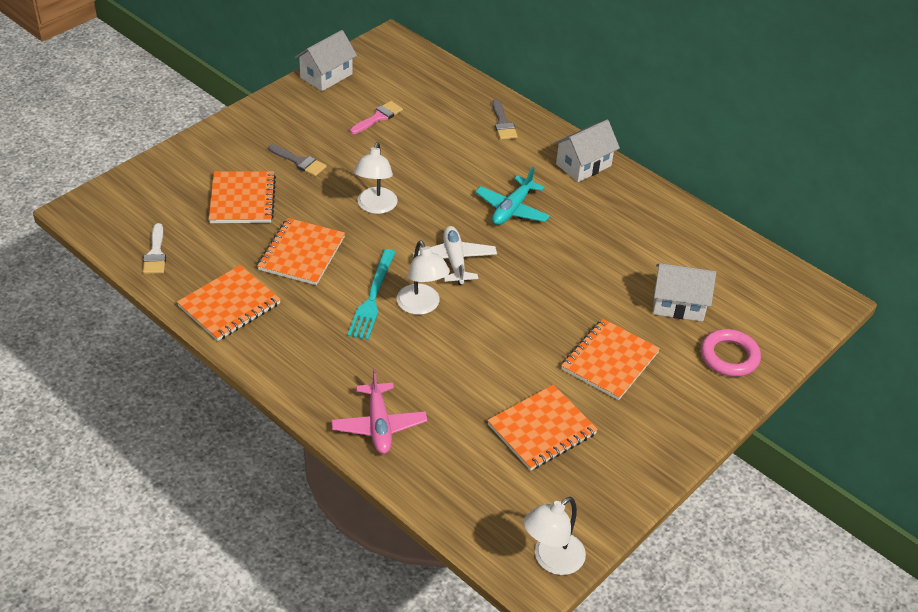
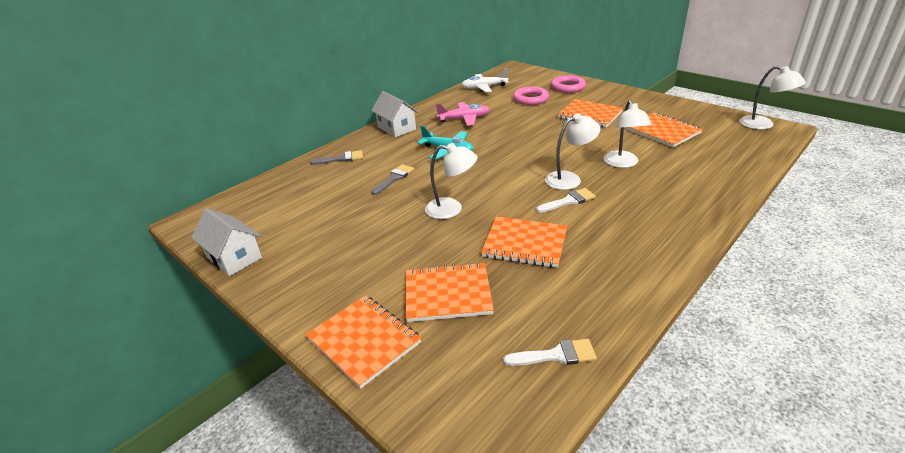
camera: 85 degrees left, 10 degrees down
orange notebook [177,265,281,341] -> orange notebook moved to [306,295,421,389]
grey brush [268,144,327,176] -> grey brush moved to [371,164,414,195]
pink plane [331,369,427,454] -> pink plane moved to [436,102,490,126]
turquoise fork [347,249,396,340] -> white brush [536,188,596,213]
pink brush [350,101,403,134] -> none
white plane [413,226,497,285] -> white plane moved to [461,68,509,92]
white house [653,263,716,322] -> pink ring [513,86,549,105]
none -> white lamp [604,100,651,168]

